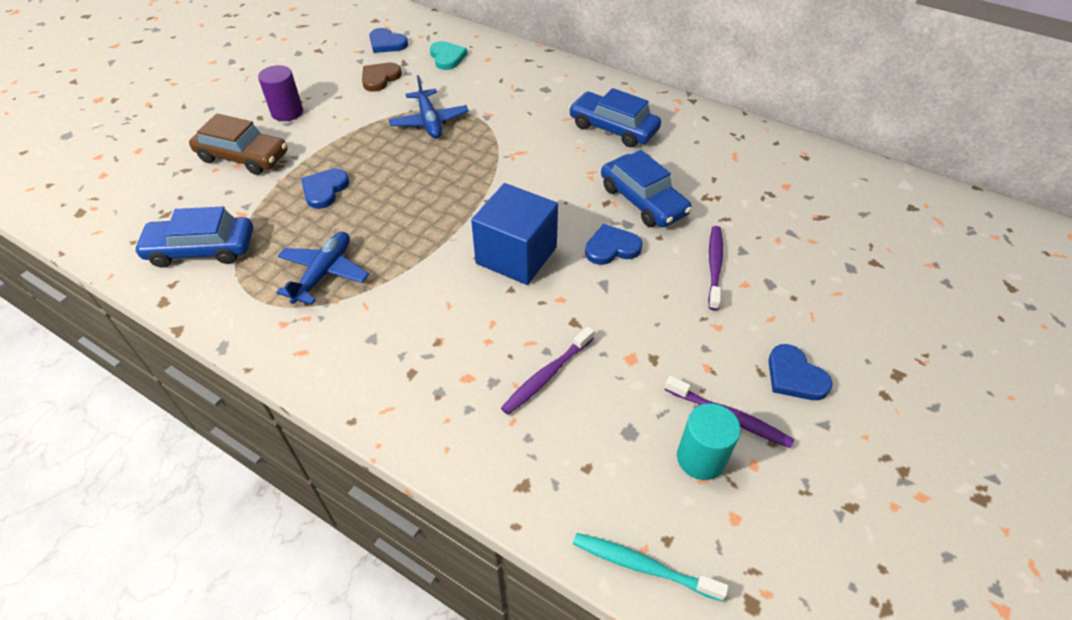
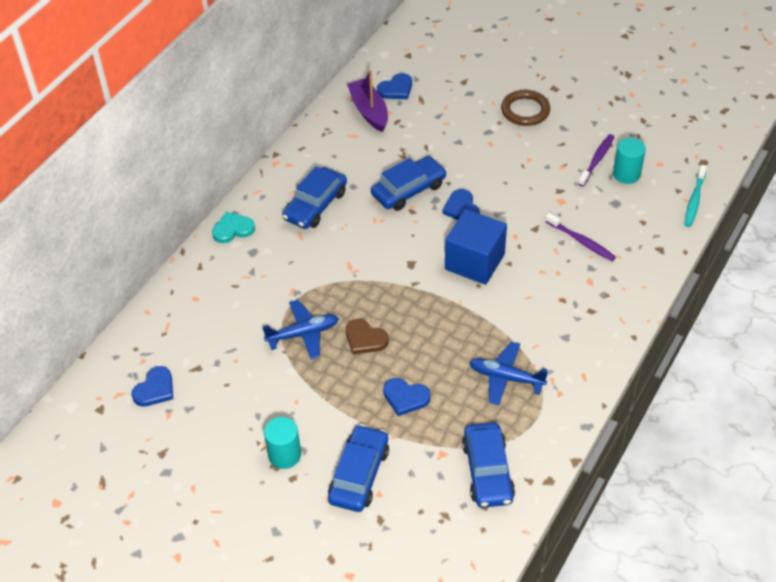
camera: 90 degrees left, 0 degrees up
brown car [189,114,288,175] -> blue car [328,424,389,512]
purple cylinder [258,65,303,121] -> turquoise cylinder [264,417,301,469]
brown heart [362,63,402,92] -> brown heart moved to [346,319,389,354]
turquoise heart [430,41,468,70] -> turquoise heart moved to [212,212,255,243]
purple toothbrush [708,226,723,310] -> none
blue heart [768,344,833,400] -> blue heart moved to [377,73,412,99]
none -> purple boat [347,70,388,132]
none -> brown ring [501,90,550,126]

